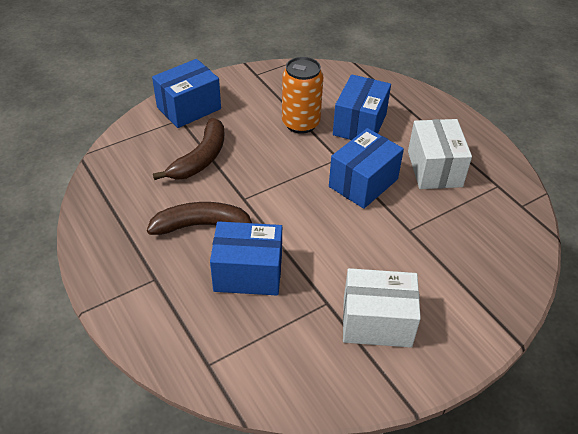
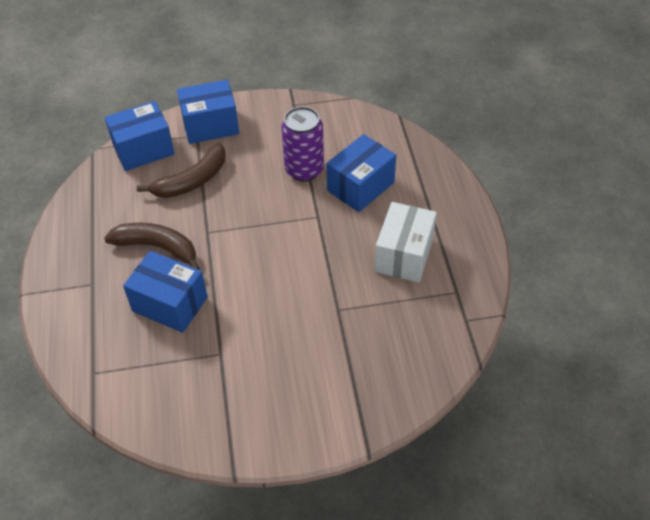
camera: 25 degrees right, 5 degrees up
orange can [282,57,323,134] -> purple can [281,106,324,181]
blue box [329,128,404,209] -> blue box moved to [105,101,175,171]
white box [343,268,421,348] -> none

